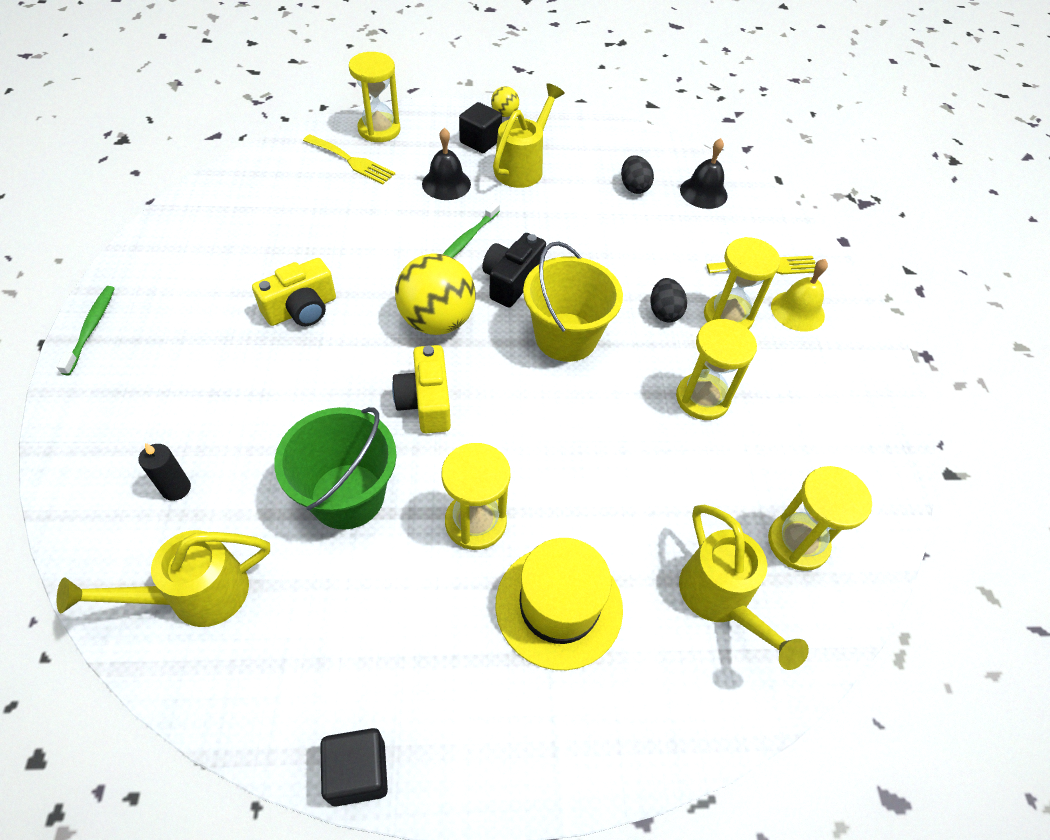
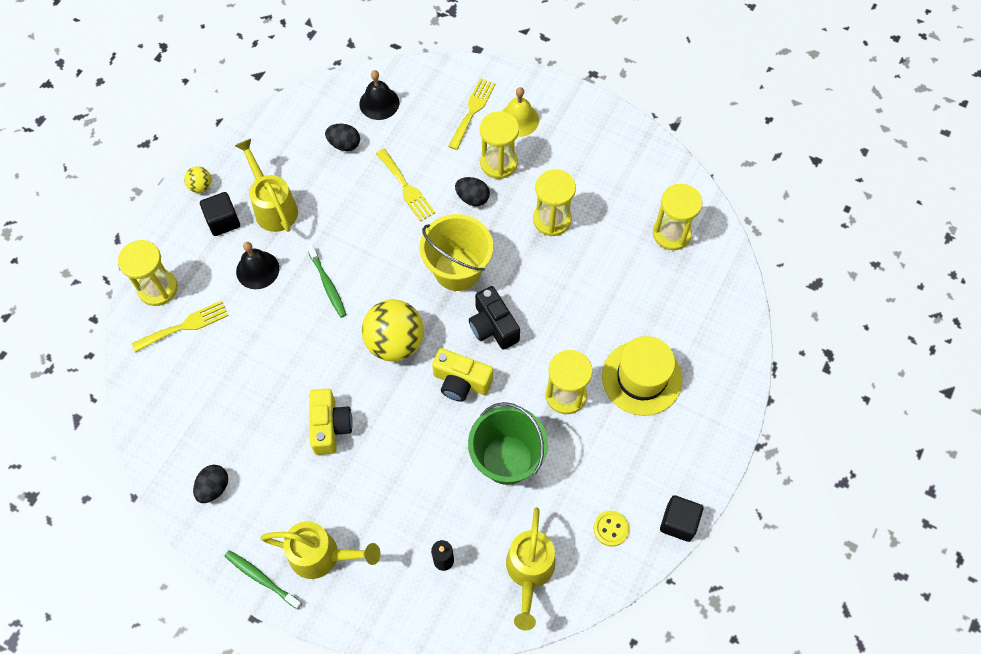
camera: 55 degrees left, 10 degrees up
black camera [482,233,546,307] -> black camera moved to [469,286,520,350]
yellow watering can [679,505,809,670] -> yellow watering can moved to [261,521,381,579]
none -> black egg [193,465,228,503]
none -> yellow fork [376,149,435,222]
none -> yellow button [593,511,629,547]

